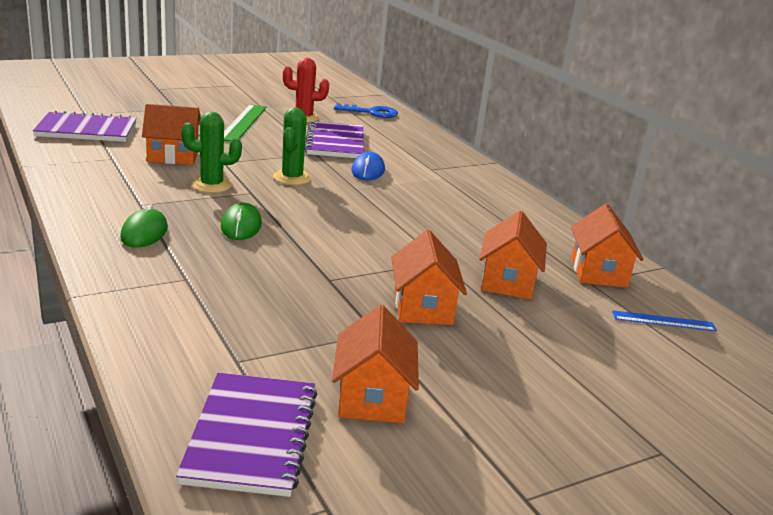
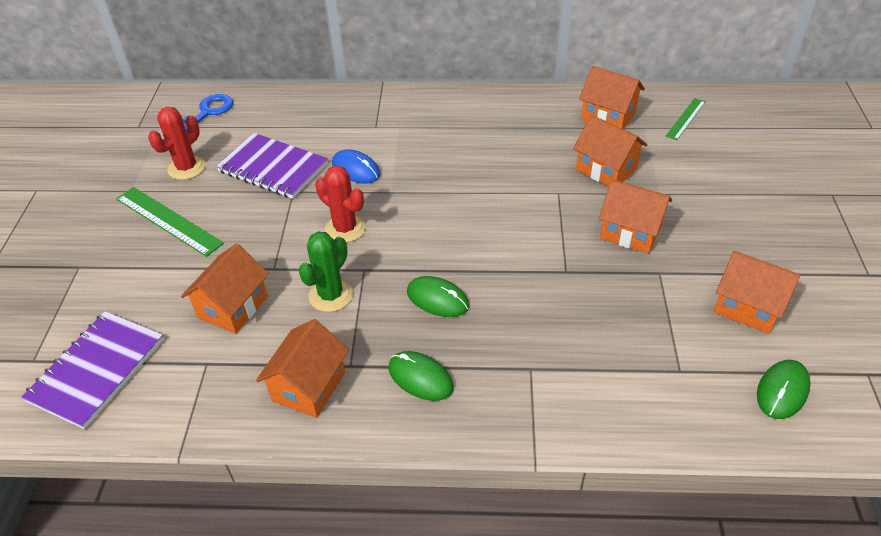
camera: 55 degrees left, 20 degrees up
purple notebook [176,373,317,497] -> green mouse [757,360,811,419]
green cactus [273,107,311,185] -> red cactus [315,165,366,243]
blue ruler [612,310,717,331] -> green ruler [666,98,706,140]
none -> orange house [256,319,349,418]

